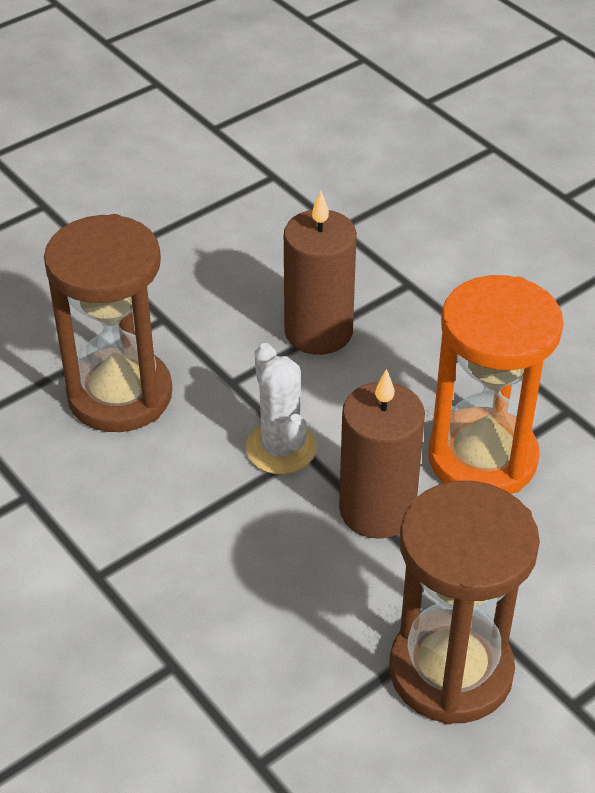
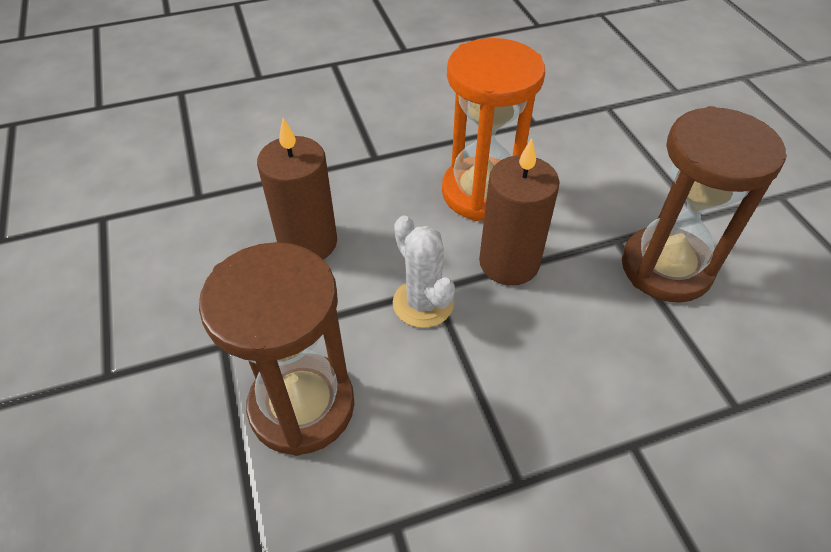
camera: 70 degrees left, 5 degrees up
white cactus [245,343,317,474] -> white cactus turned 60 degrees clockwise [393,216,455,328]

